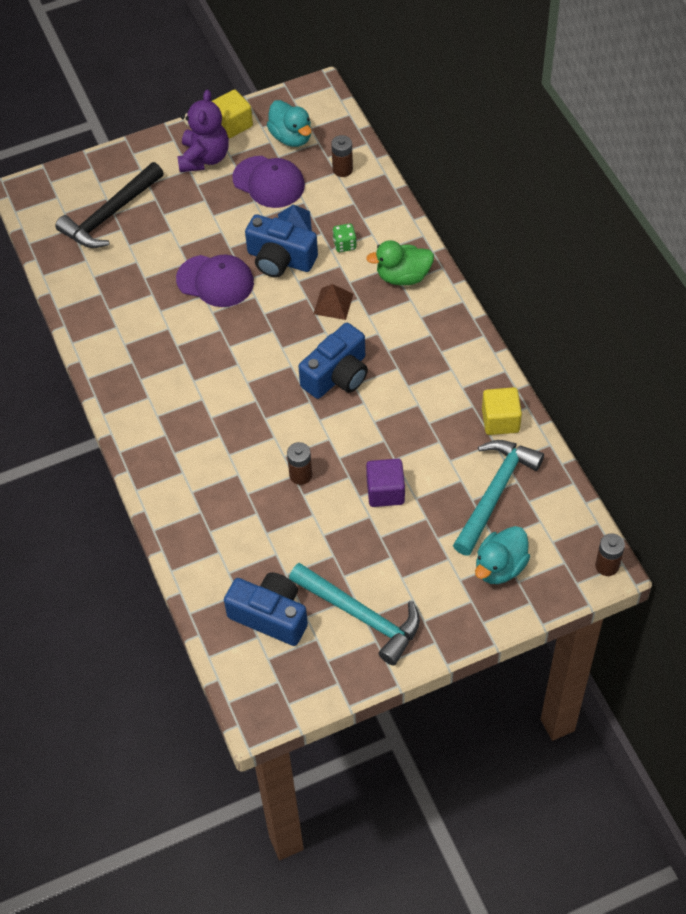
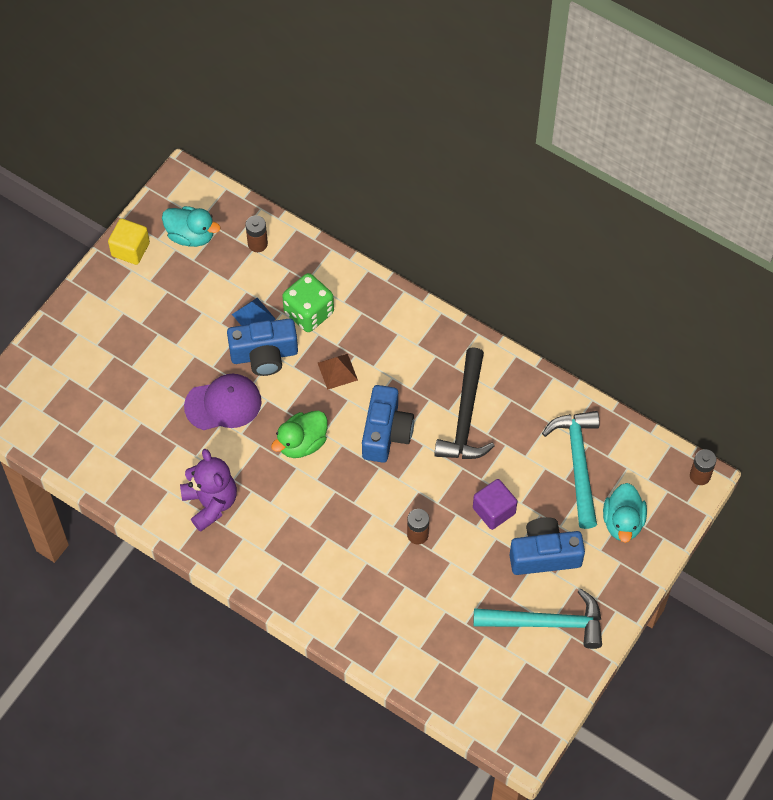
camera: 35 degrees left, 5 degrees up
black hammer [55,162,164,248] -> black hammer moved to [434,347,494,459]
purple teddy bear [177,90,229,172] -> purple teddy bear moved to [180,449,237,532]
blue camera [224,572,308,646] -> blue camera moved to [510,517,585,575]
purple cap [232,156,305,208] -> none
green dice [333,223,357,252] -> green dice [282,273,334,332], size x1.96
green duck [366,240,434,285] -> green duck moved to [271,411,327,458]
yellow cube [482,387,522,435] -> none

